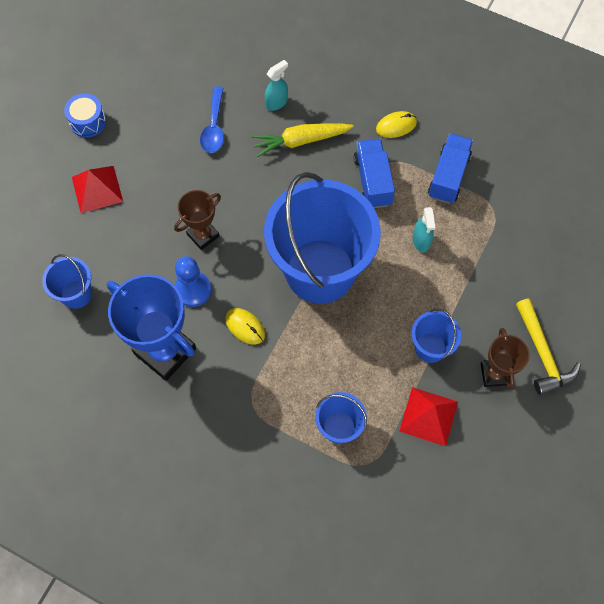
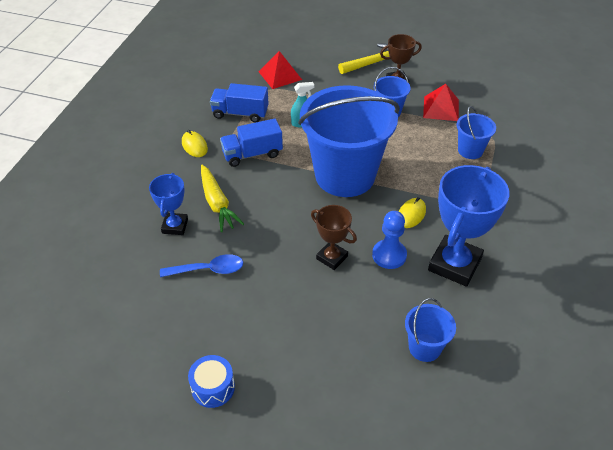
camera: 100 degrees left, 20 degrees down
red pyramid [72,166,123,213] -> red pyramid moved to [258,51,302,89]
turquoise spray bottle [265,60,288,111] -> blue trophy [149,173,188,235]

